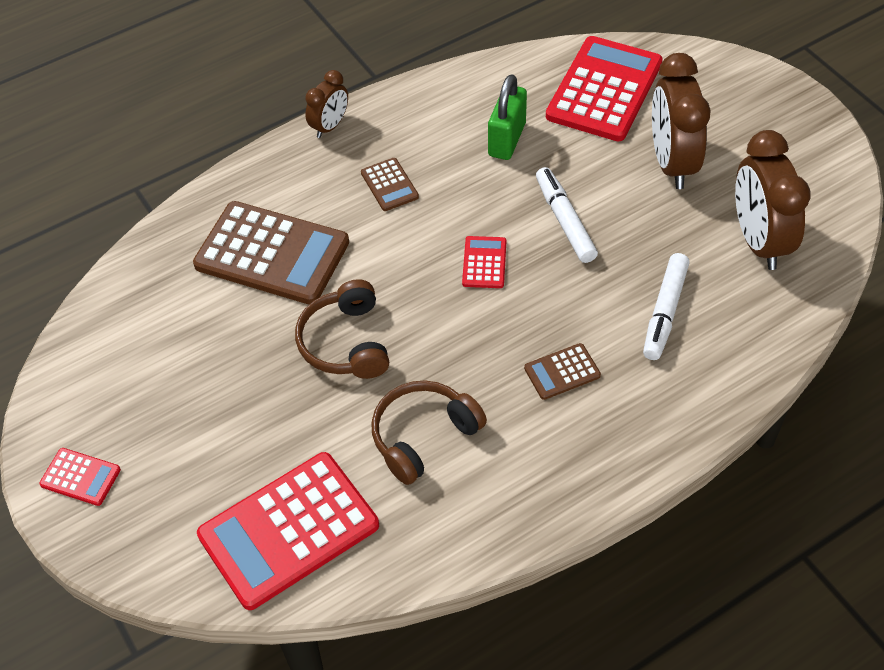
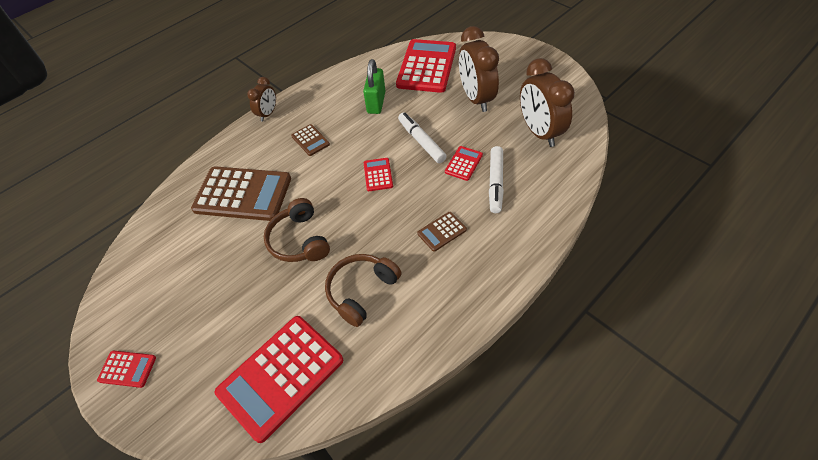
camera: 10 degrees left, 0 degrees up
none -> red calculator [445,146,483,181]

